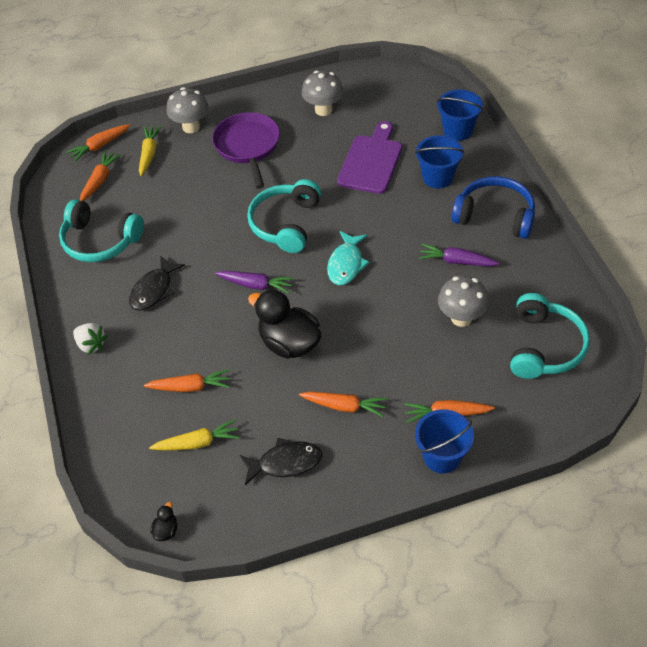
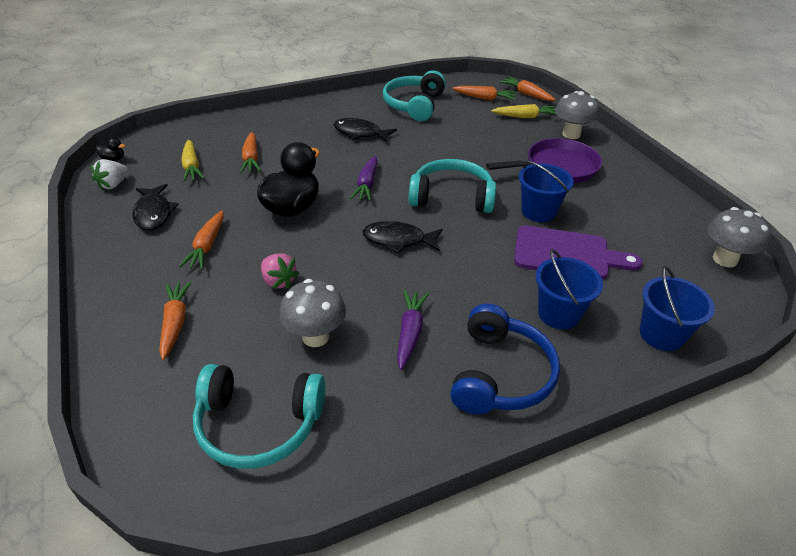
camera: 80 degrees right, 10 degrees down
white strawberry [73,323,107,355] -> white strawberry moved to [91,159,128,190]
grey mushroom [302,71,344,116] -> grey mushroom moved to [707,207,770,267]
turquoise fish [327,231,370,285] -> black fish [363,221,443,254]
blue bucket [415,409,474,473] -> blue bucket moved to [519,161,574,222]
none -> pink strawberry [261,253,299,289]

